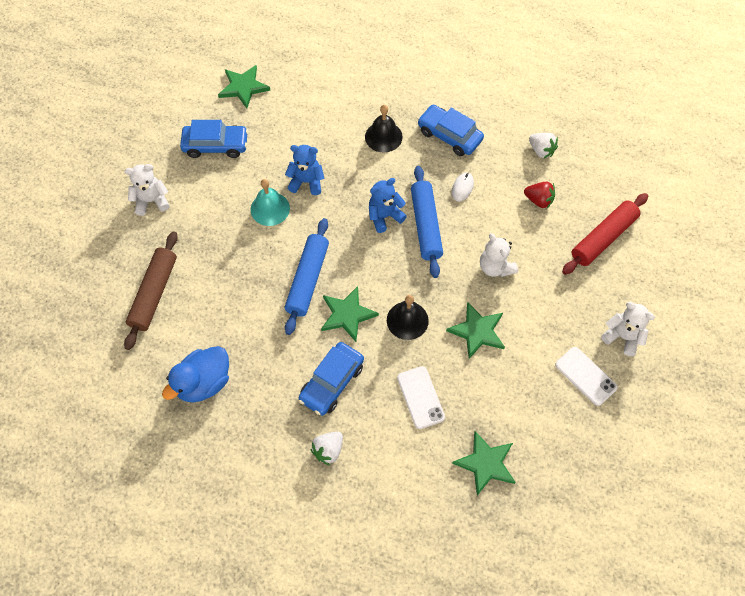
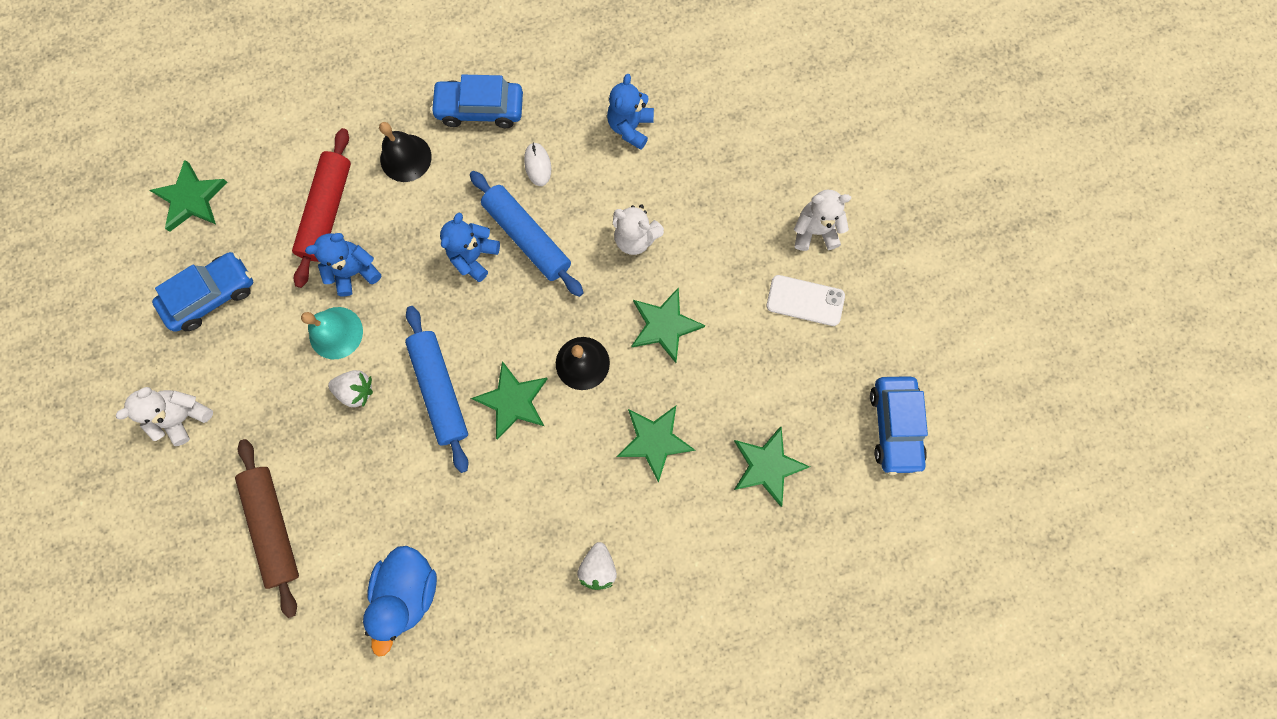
camera: 35 degrees left, 15 degrees up
blue car [299,342,364,416] -> blue car moved to [870,376,928,475]
white phone [397,366,445,429] -> green star [616,406,695,483]
red strawberry [524,182,555,208] -> blue teddy bear [607,74,654,150]
white strawberry [529,133,558,158] -> white strawberry moved to [328,370,373,407]
red rolling pin [562,193,648,275] -> red rolling pin moved to [292,128,351,288]

